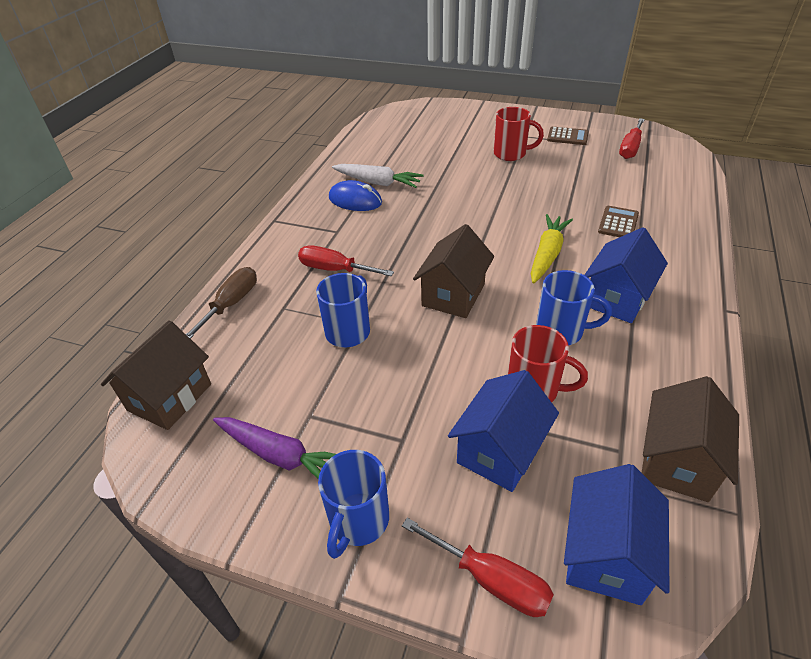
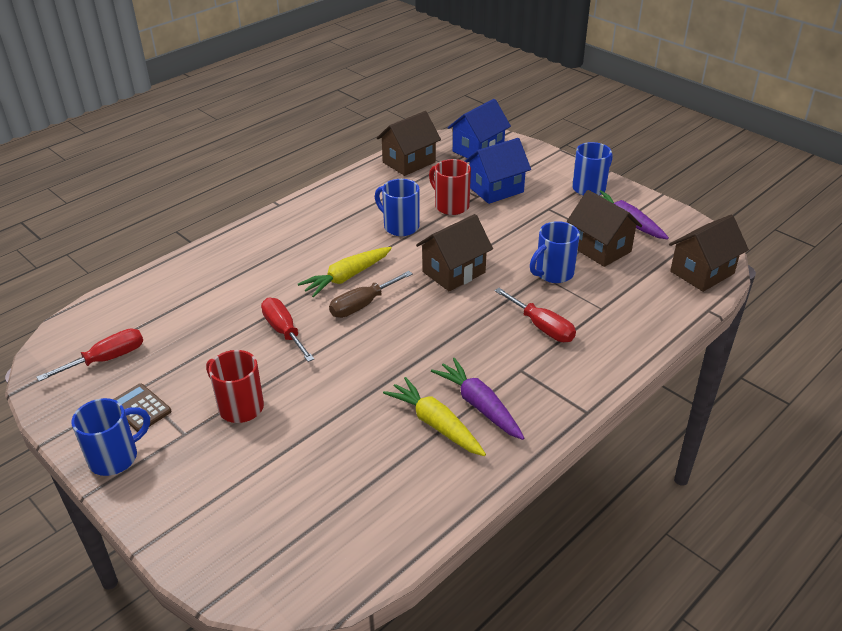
camera: 155 degrees left, 5 degrees down
brown screwdriver [186,267,257,339] -> brown screwdriver moved to [329,271,413,318]
blue mouse [329,180,382,211] -> purple carrot [431,358,524,440]
white carrot [332,164,424,188] -> yellow carrot [383,377,486,456]
red screwdriver [402,518,554,617] -> red screwdriver moved to [261,298,314,362]
blue house [585,227,668,323] -> none
brown calculator [598,206,639,237] -> none
none -> blue mug [72,398,150,476]
none -> brown house [567,190,642,267]

